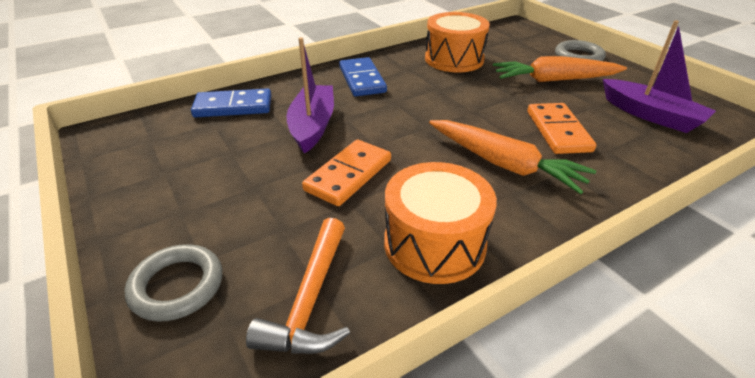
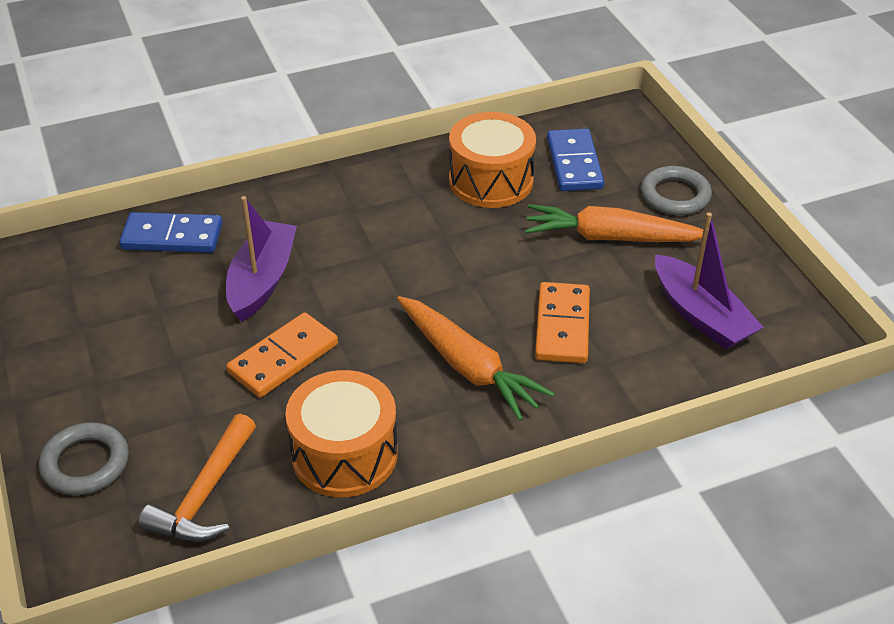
camera: 10 degrees right, 5 degrees up
blue domino [339,57,387,96] -> blue domino moved to [547,128,604,191]

